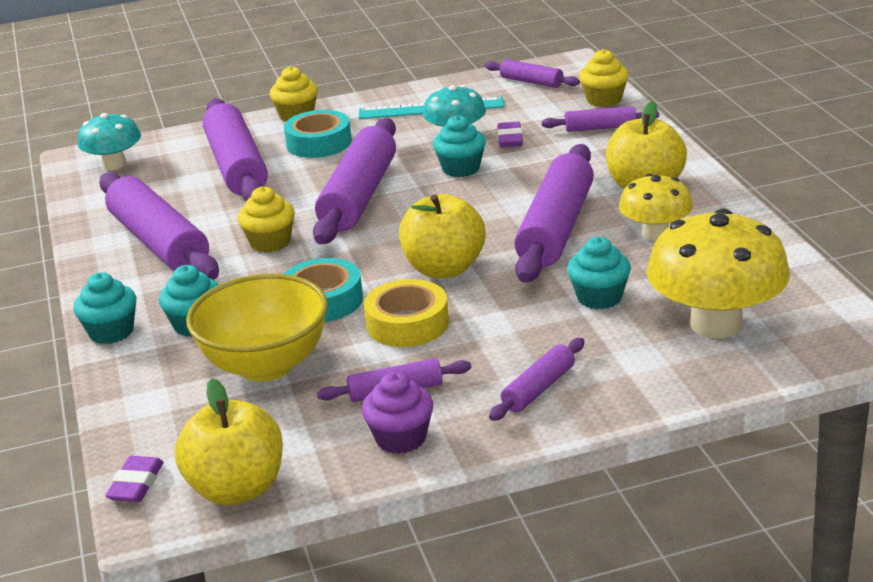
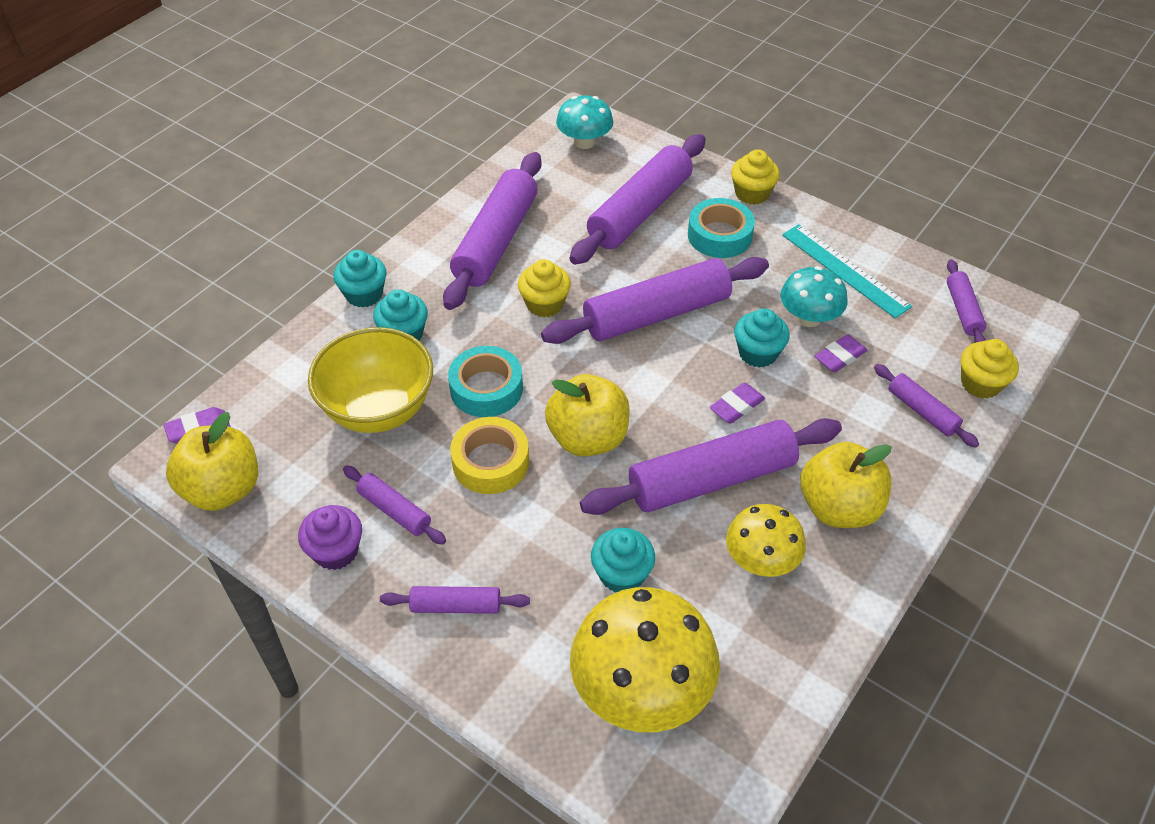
camera: 50 degrees right, 20 degrees up
none -> purple eraser [710,383,765,423]

